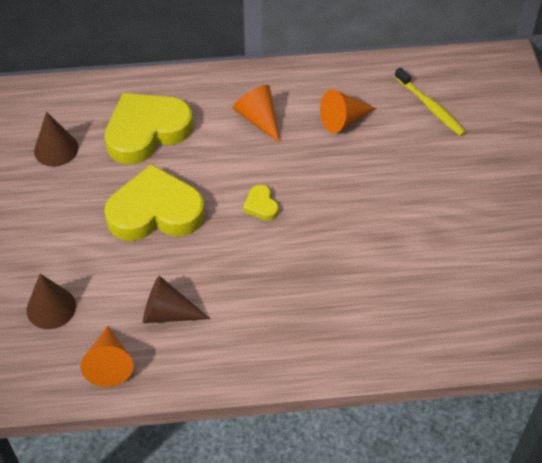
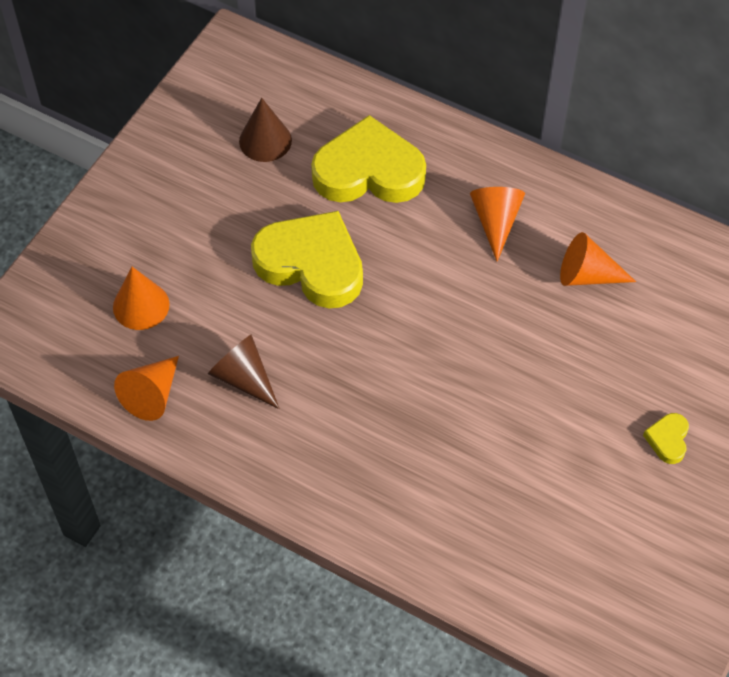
camera: 35 degrees right, 5 degrees up
brown cone [27,274,76,329] -> orange cone [113,267,170,330]
yellow heart [243,185,279,220] -> yellow heart moved to [643,413,689,464]
yellow toothbrush [395,67,466,136] -> none

